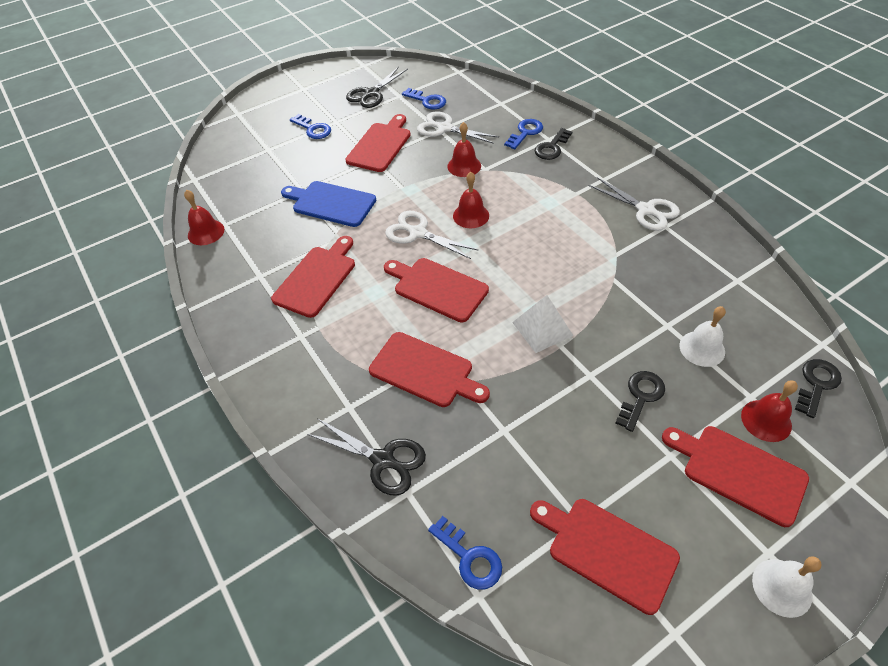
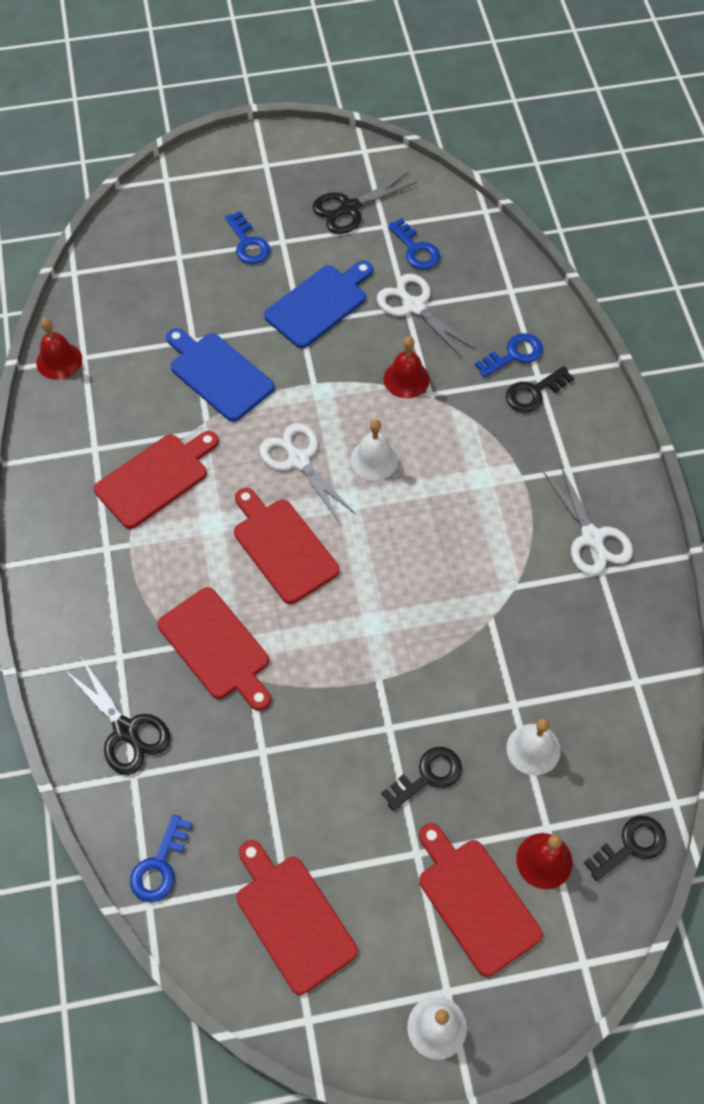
camera: 20 degrees right, 10 degrees up
red cutting board [345,114,411,172] -> blue cutting board [264,261,373,348]
blue key [428,516,502,590] -> blue key turned 45 degrees clockwise [130,814,192,902]
red bell [453,172,489,228] -> white bell [351,419,399,480]
white pyramid [512,295,573,353] -> none

